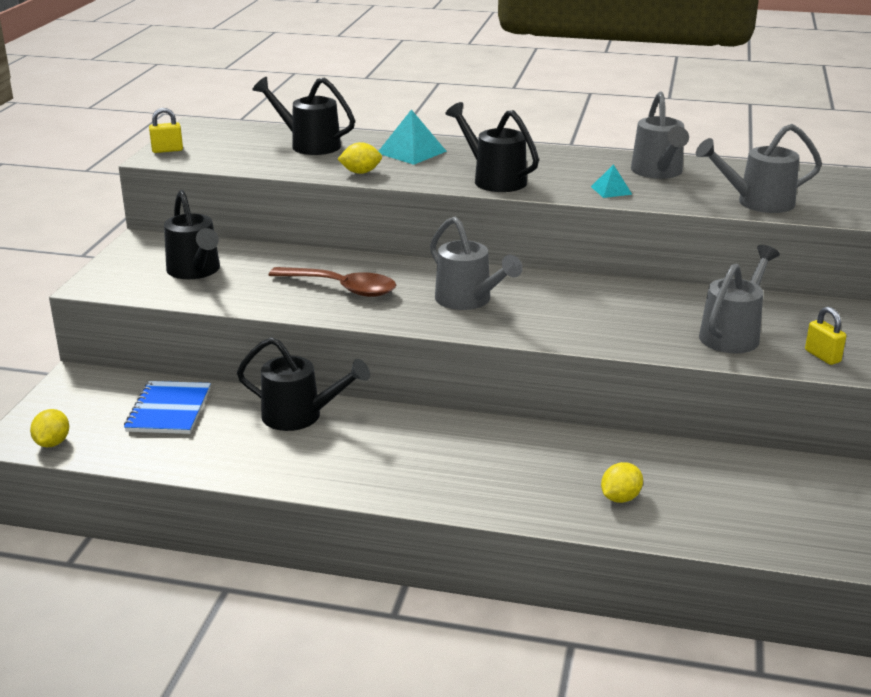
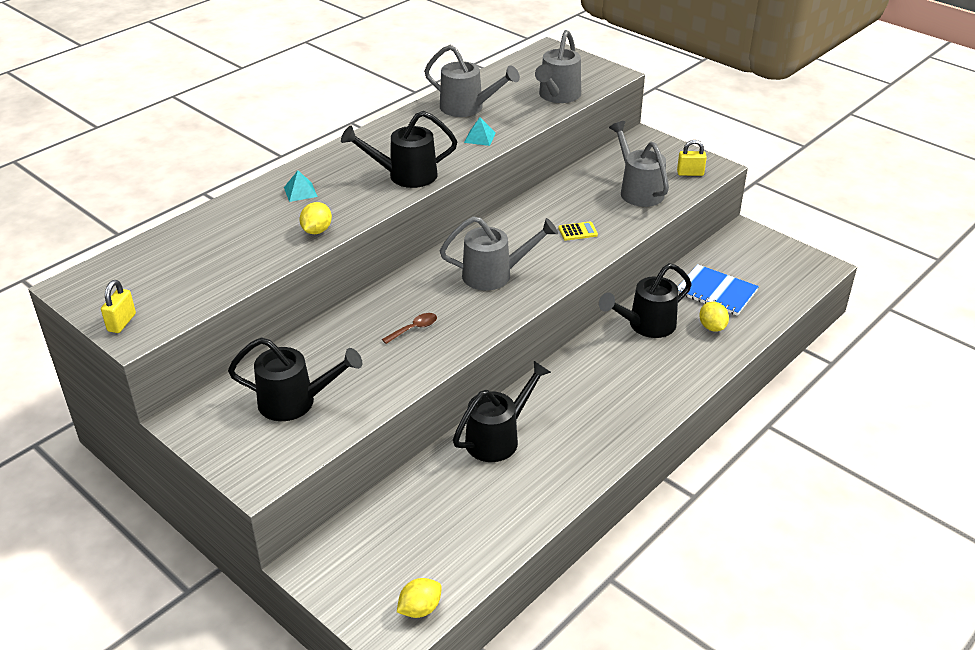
camera: 60 degrees left, 10 degrees up
yellow lemon [30,409,69,447] -> yellow lemon turned 75 degrees counterclockwise [397,578,442,618]
blue notebook [124,381,211,434] -> blue notebook moved to [678,264,759,316]
black watering can [252,77,355,155] -> black watering can moved to [599,263,692,338]
brown spoon [269,267,396,297] -> brown spoon [382,313,437,344], size x0.48
turquoise pyramid [379,109,447,165] -> turquoise pyramid [284,171,318,202], size x0.58
none -> yellow calculator [558,222,598,241]

